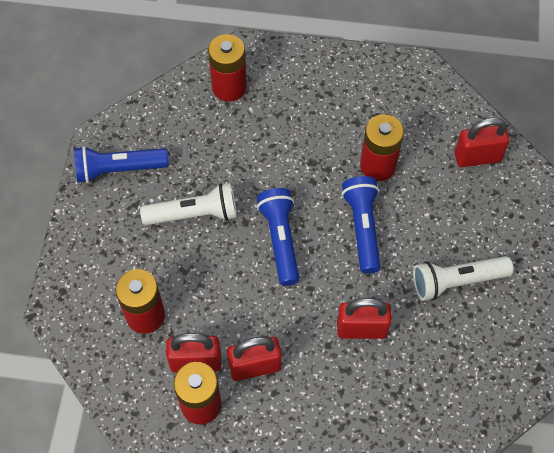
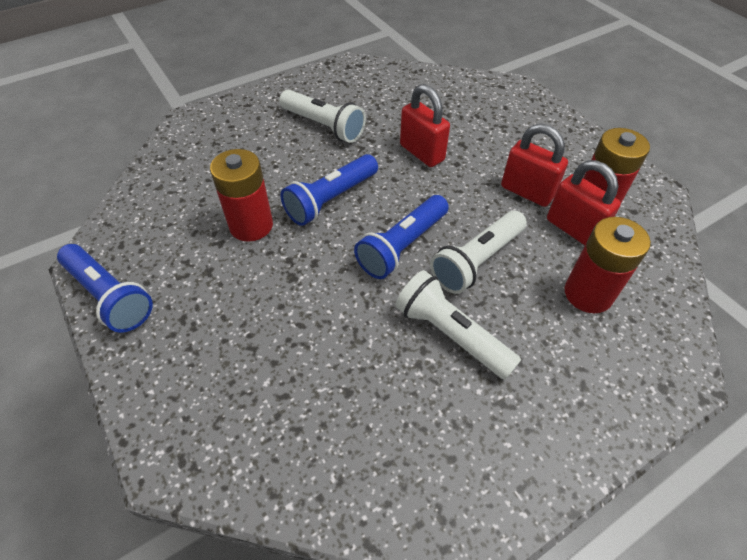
camera: 130 degrees left, 10 degrees down
blue flashlight [74,146,168,183] -> blue flashlight moved to [57,244,153,333]
red battery [208,34,247,102] -> none
red padlock [454,117,510,167] -> none
none -> white flashlight [430,211,527,294]

